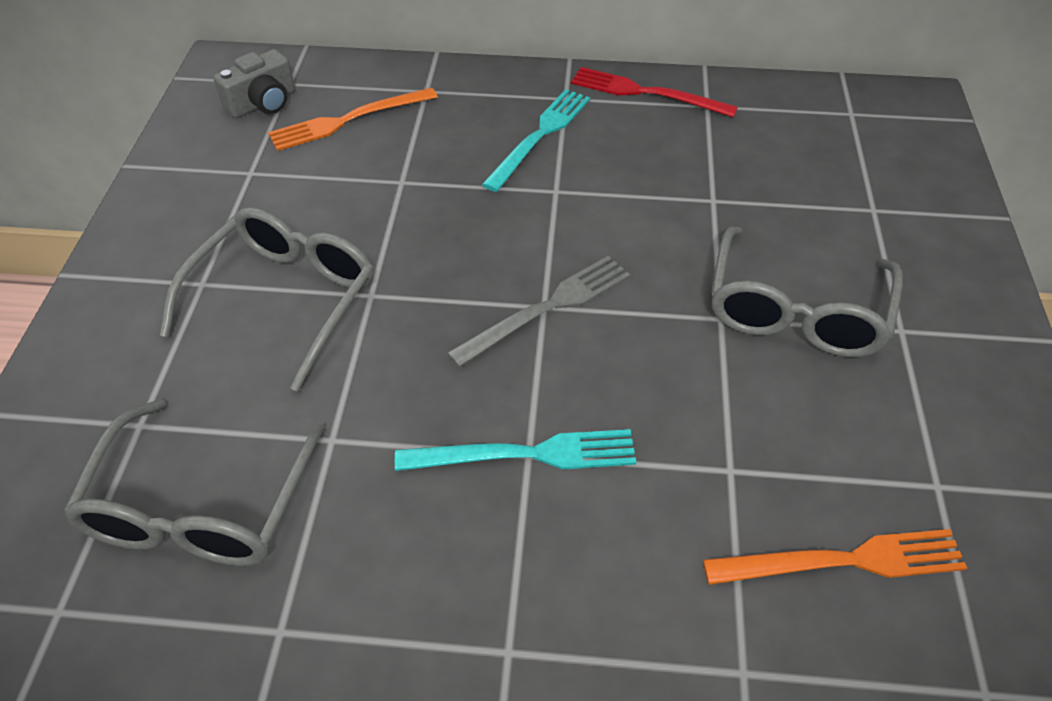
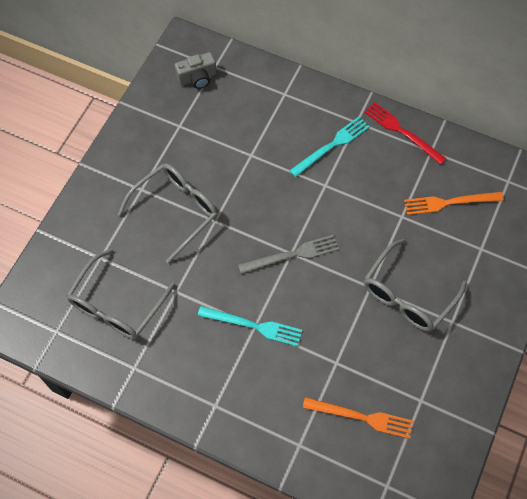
camera: 20 degrees right, 15 degrees up
orange fork [268,87,438,151] -> orange fork moved to [404,192,504,215]

